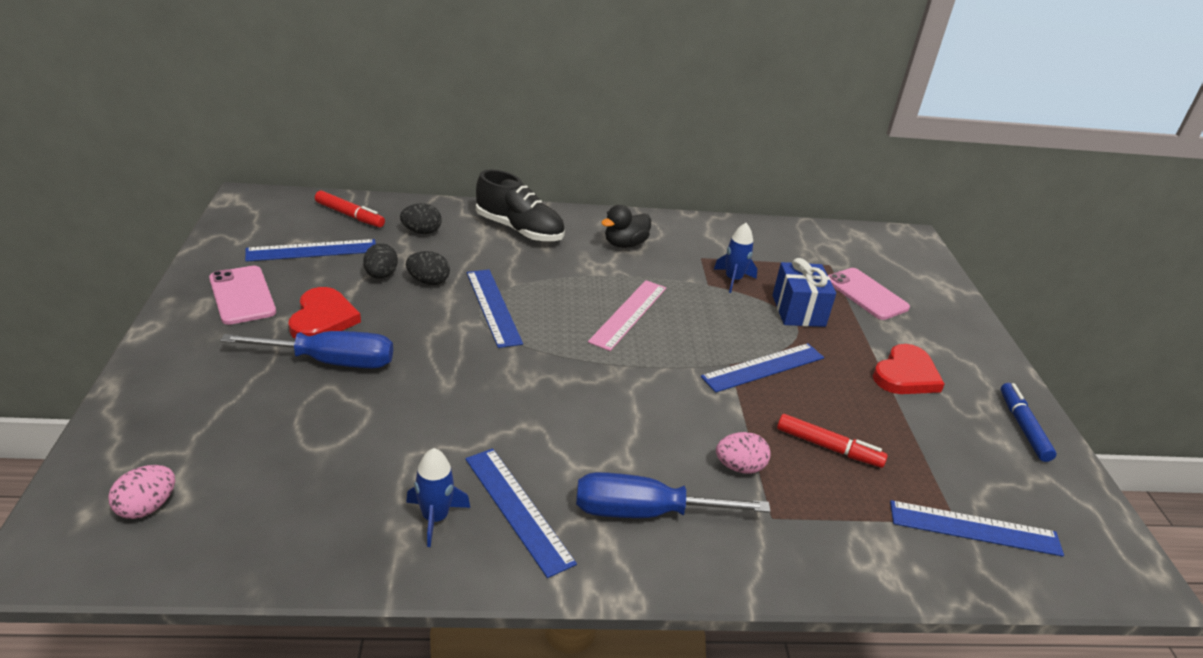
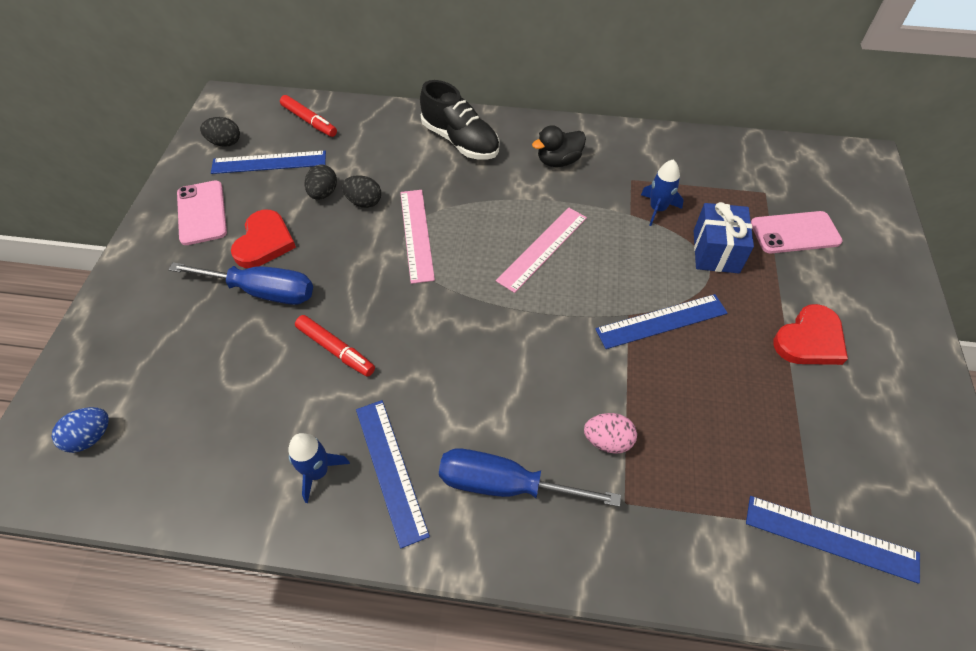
camera: 15 degrees right, 20 degrees up
pink egg [108,465,175,519] -> blue egg [52,407,109,453]
black egg [400,203,442,234] -> black egg moved to [200,117,240,147]
blue ruler [467,269,523,348] -> pink ruler [400,190,435,284]
red marker [777,414,888,468] -> red marker moved to [295,315,375,377]
pink phone [828,268,910,320] -> pink phone turned 75 degrees counterclockwise [751,211,843,253]
blue marker [1001,383,1057,462] -> none

